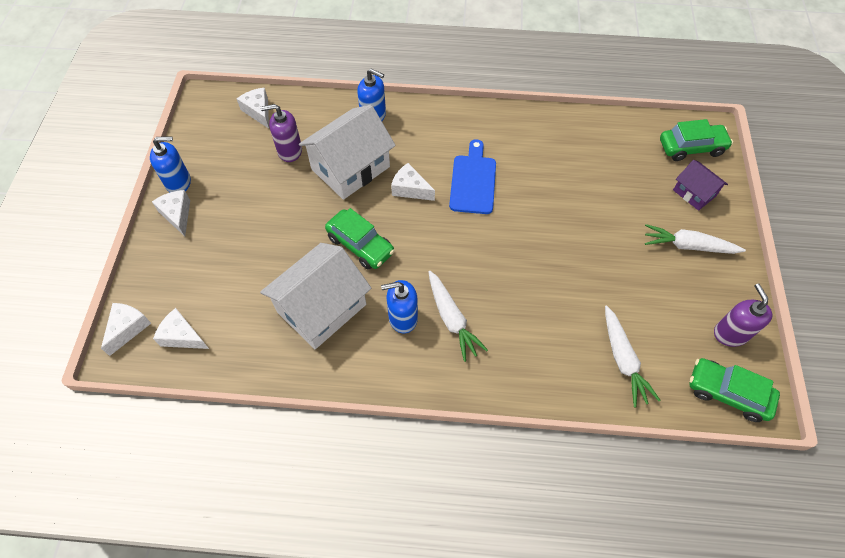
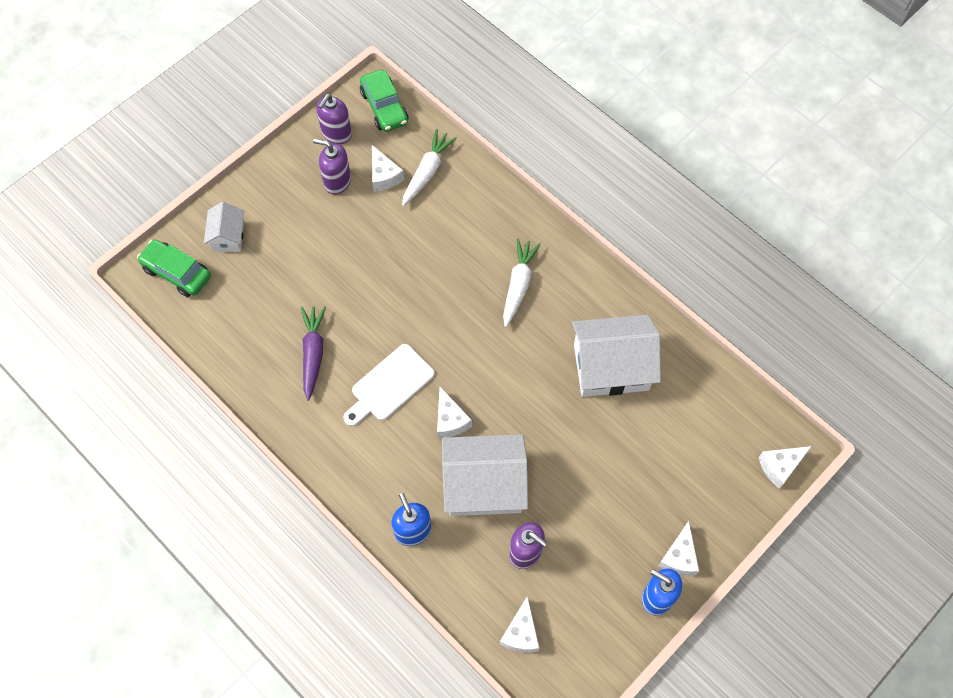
camera: 140 degrees left, 5 degrees up
white cheese [153,308,209,349] -> white cheese moved to [372,145,404,192]
green car [325,208,395,270] -> none
blue soap dispenser [381,280,418,333] -> none
blue cutting board [449,139,496,214] -> white cutting board [343,344,435,426]
white carrot [645,224,746,254] -> none
purple house [673,160,728,211] -> white house [204,202,244,252]
none -> purple carrot [301,306,326,401]
none -> purple soap dispenser [313,139,351,195]

